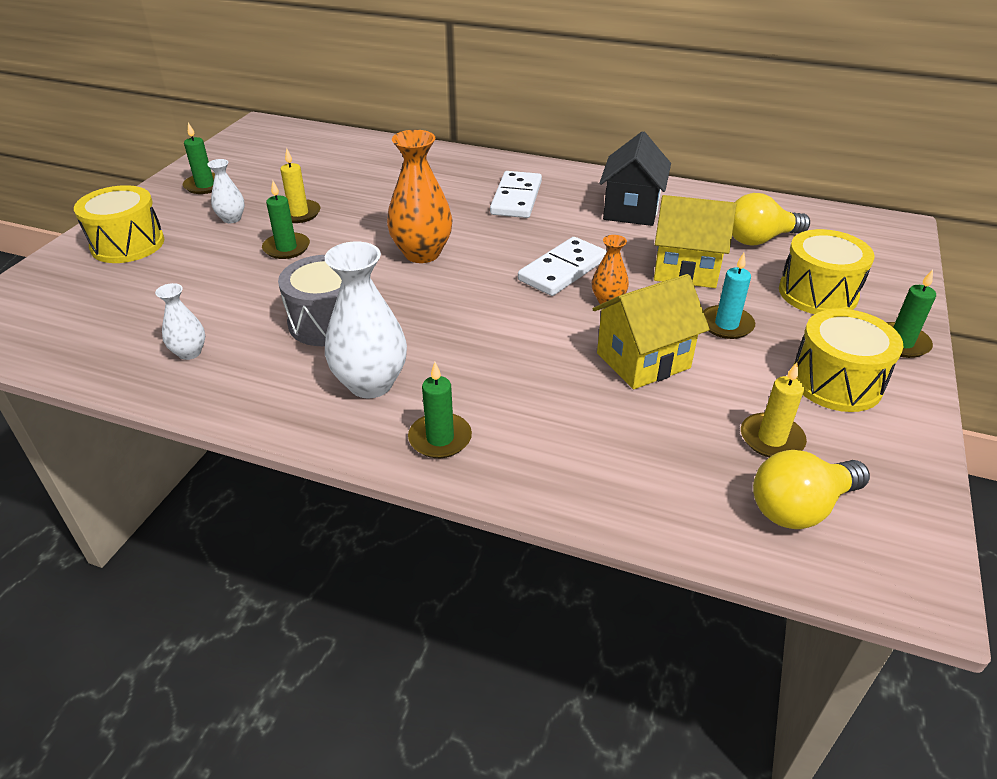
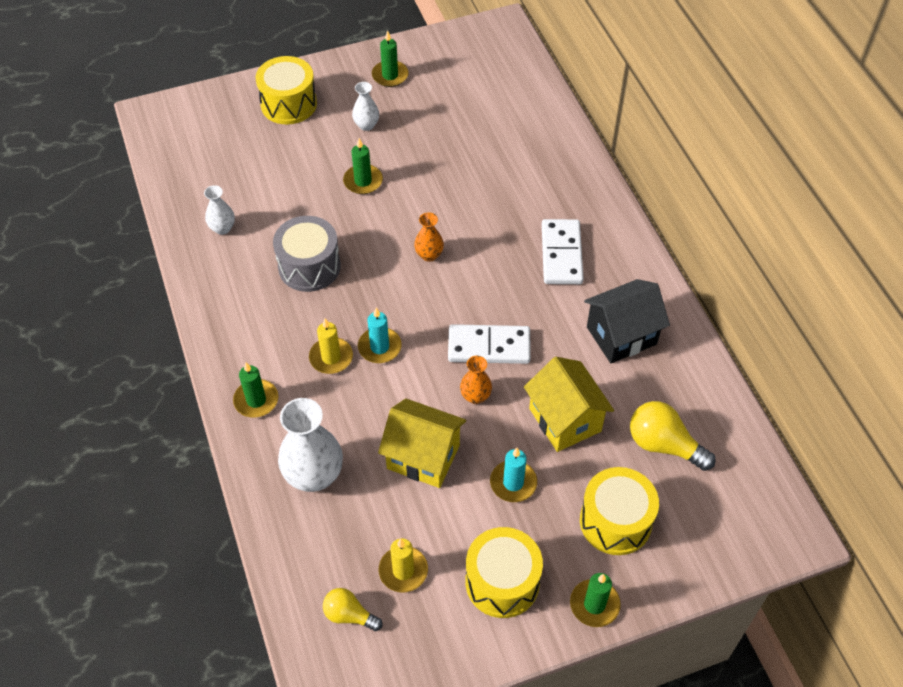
camera: 50 degrees right, 15 degrees up
yellow candle [280,148,321,223] -> yellow candle moved to [309,318,353,374]
white vase [325,241,407,398] -> white vase moved to [278,398,343,492]
orange vase [387,130,453,263] -> orange vase [414,212,444,262], size x0.53
white domino [490,171,542,218] -> white domino turned 60 degrees counterclockwise [542,219,584,284]
yellow light bulb [753,450,870,529] -> yellow light bulb [323,588,383,631], size x0.62
none -> turquoise candle [358,308,402,363]

